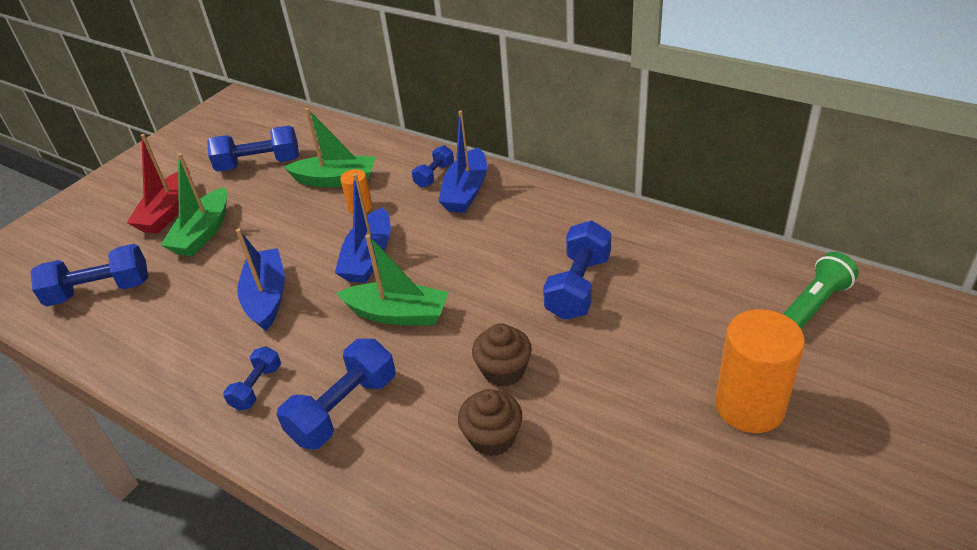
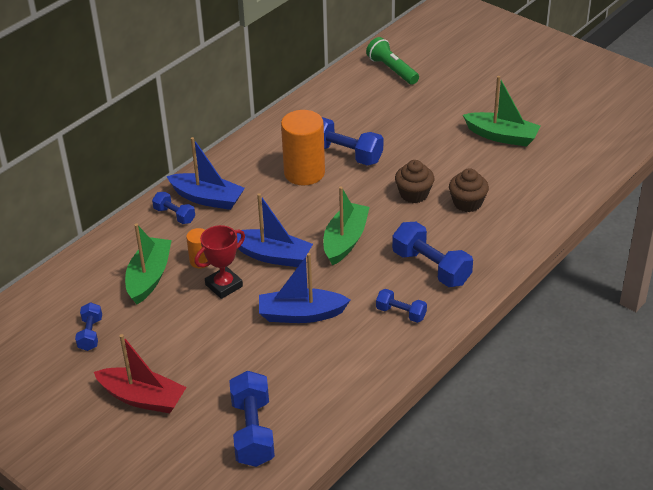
camera: 85 degrees left, 0 degrees up
green boat [161,153,227,257] -> green boat moved to [463,76,541,147]
blue dumbbell [207,126,299,172] -> blue dumbbell [75,302,102,351], size x0.57
orange cylinder [715,309,805,433] -> orange cylinder moved to [281,110,325,186]
none -> red trophy [195,225,245,299]

